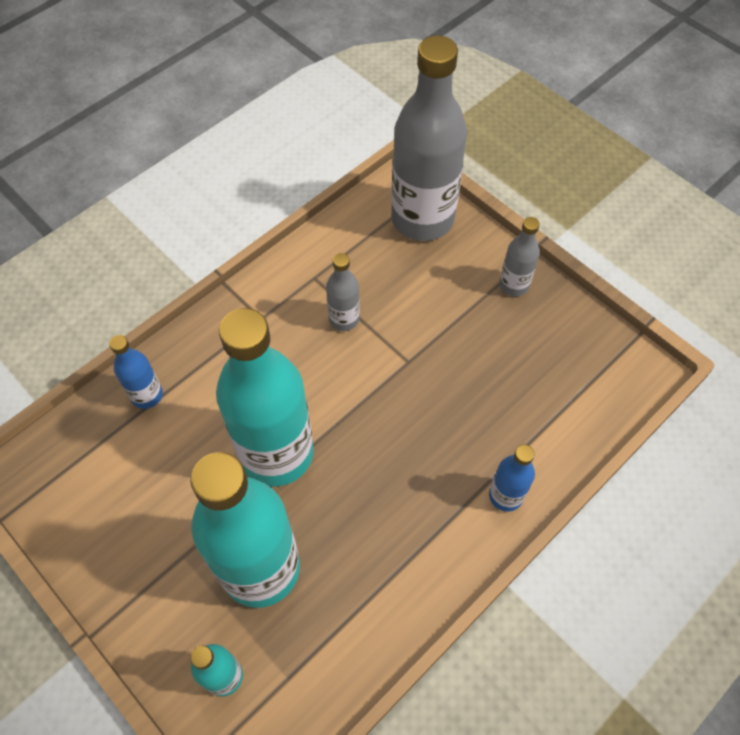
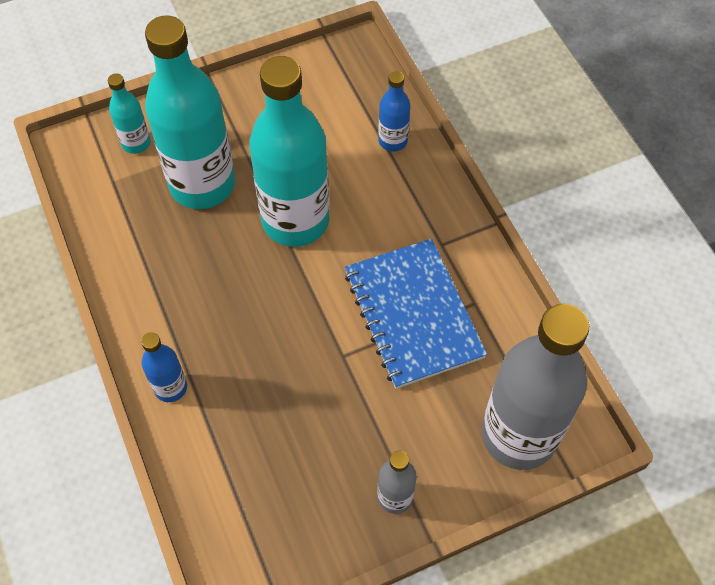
camera: 110 degrees right, 0 degrees up
grey bottle [326,253,360,331] -> blue notebook [345,239,487,389]

